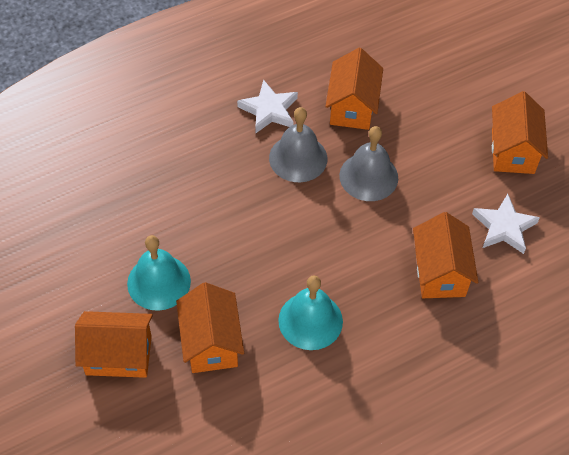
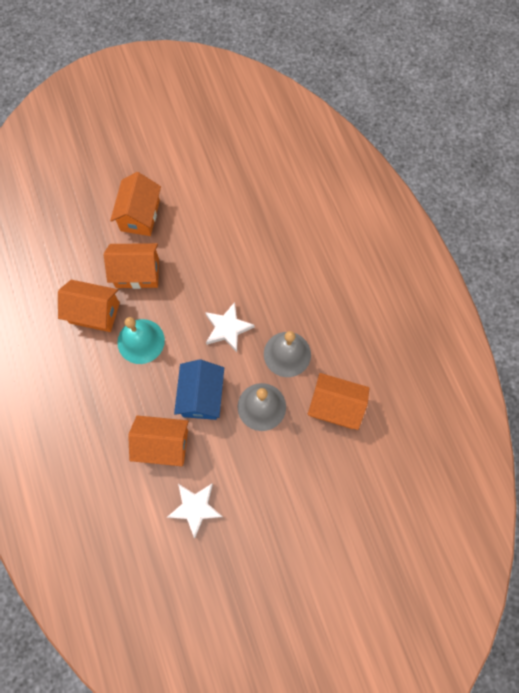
camera: 100 degrees right, 15 degrees up
turquoise bell [127,235,191,311] -> none
white star [237,79,298,133] -> white star moved to [205,302,254,352]
orange house [492,91,548,174] -> orange house moved to [58,280,120,332]
none -> blue house [174,359,224,420]

